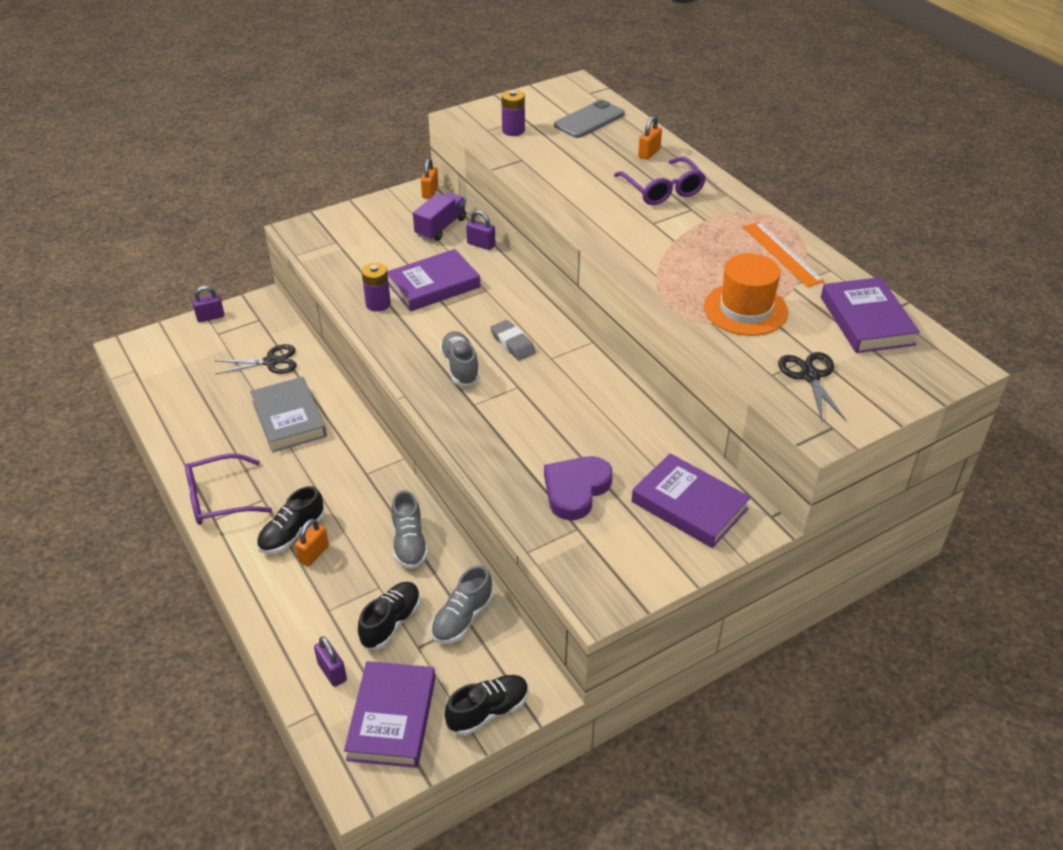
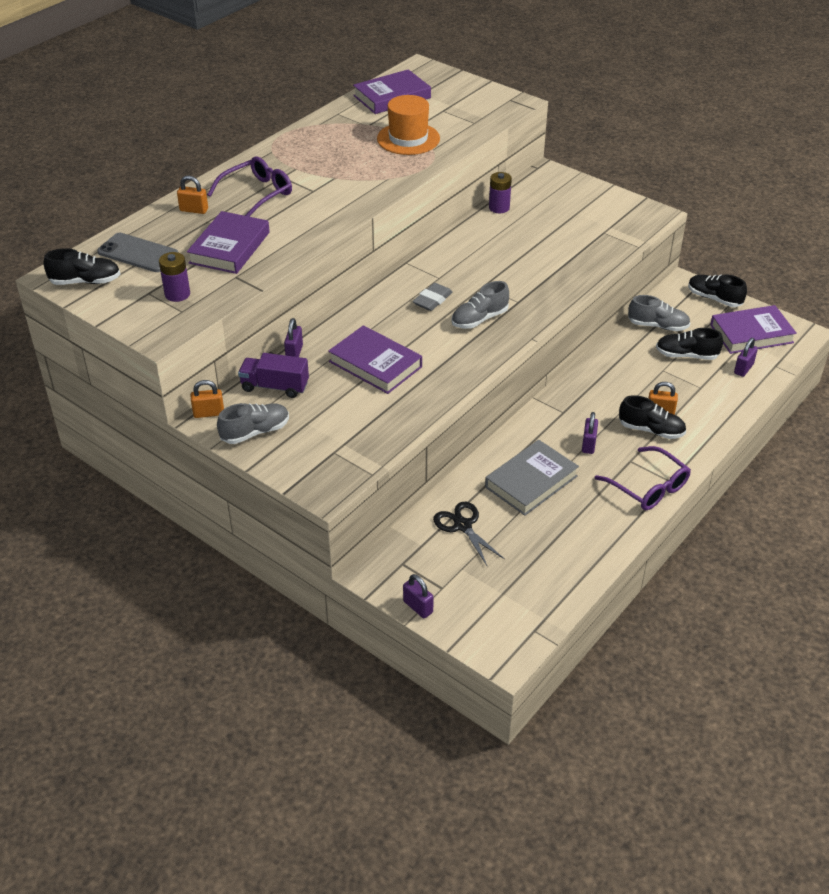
camera: 110 degrees left, 0 degrees up
purple battery [361,263,391,312] -> purple battery moved to [489,172,512,213]
grey shoe [391,490,428,569] -> grey shoe moved to [217,403,289,444]
purple heart [544,456,613,520] -> none
purple book [632,453,751,548] -> purple book moved to [187,211,270,274]
orange ruler [743,222,824,287] -> none
black scissors [778,352,847,423] -> none
none -> black shoe [44,248,120,285]
none -> purple padlock [582,412,598,454]

